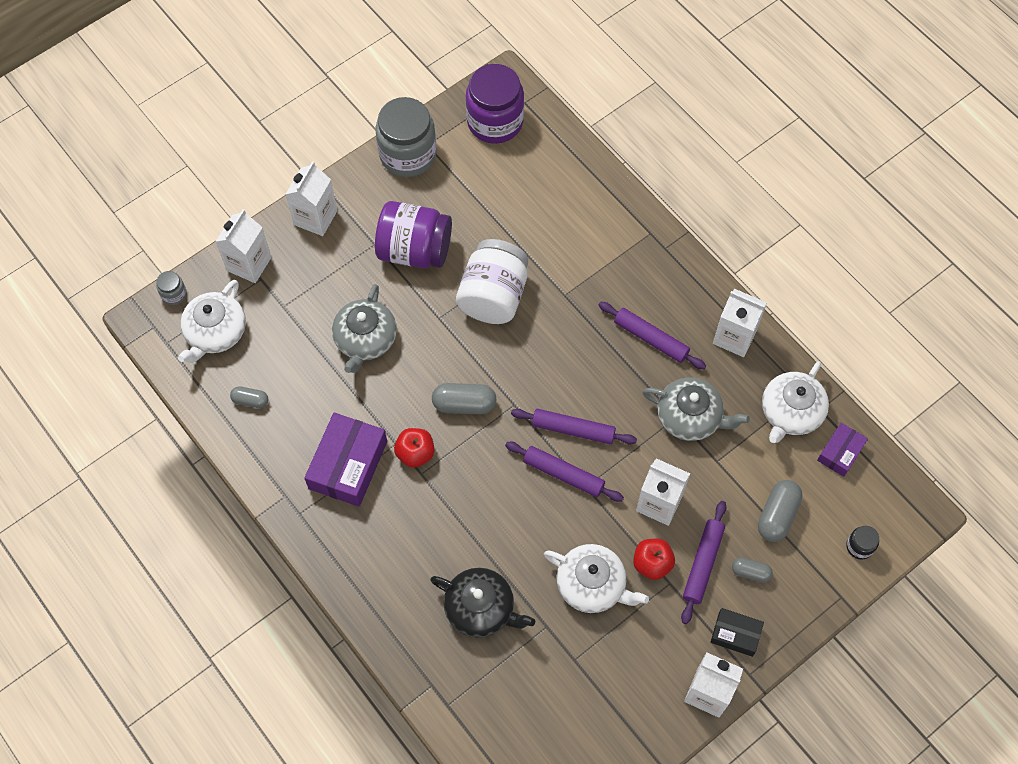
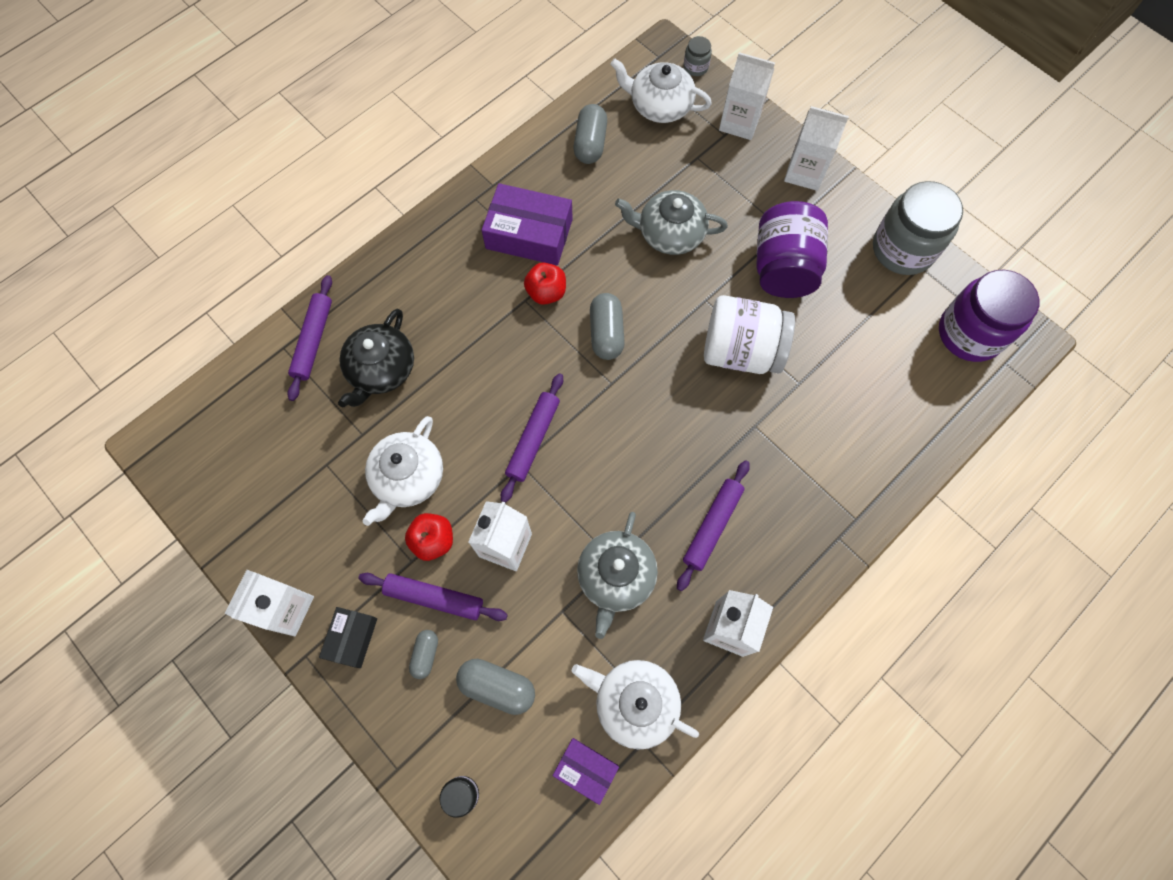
camera: 85 degrees right, 5 degrees up
grey capsule [230,386,268,408] -> grey capsule [574,104,607,164], size x1.67
purple rolling pin [511,409,637,445] -> purple rolling pin moved to [287,275,332,401]

